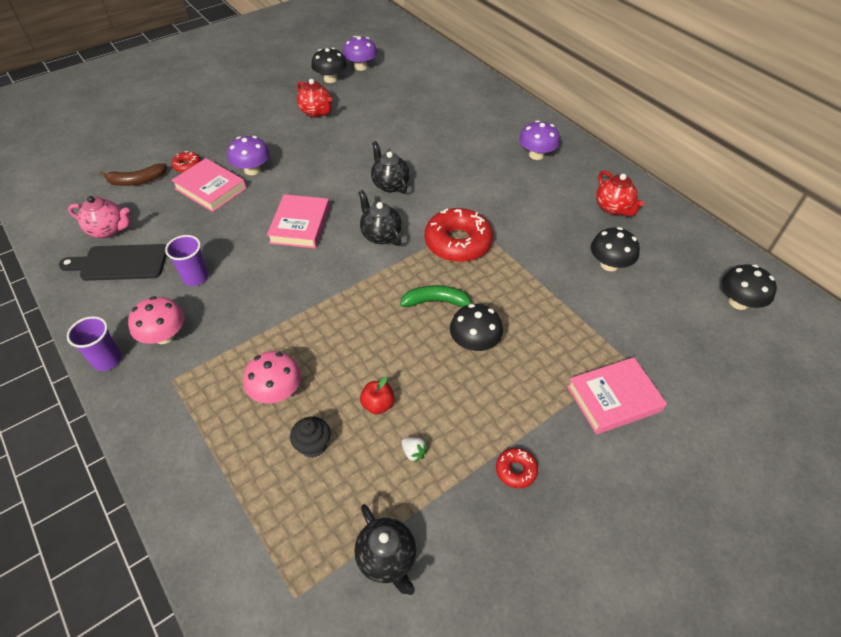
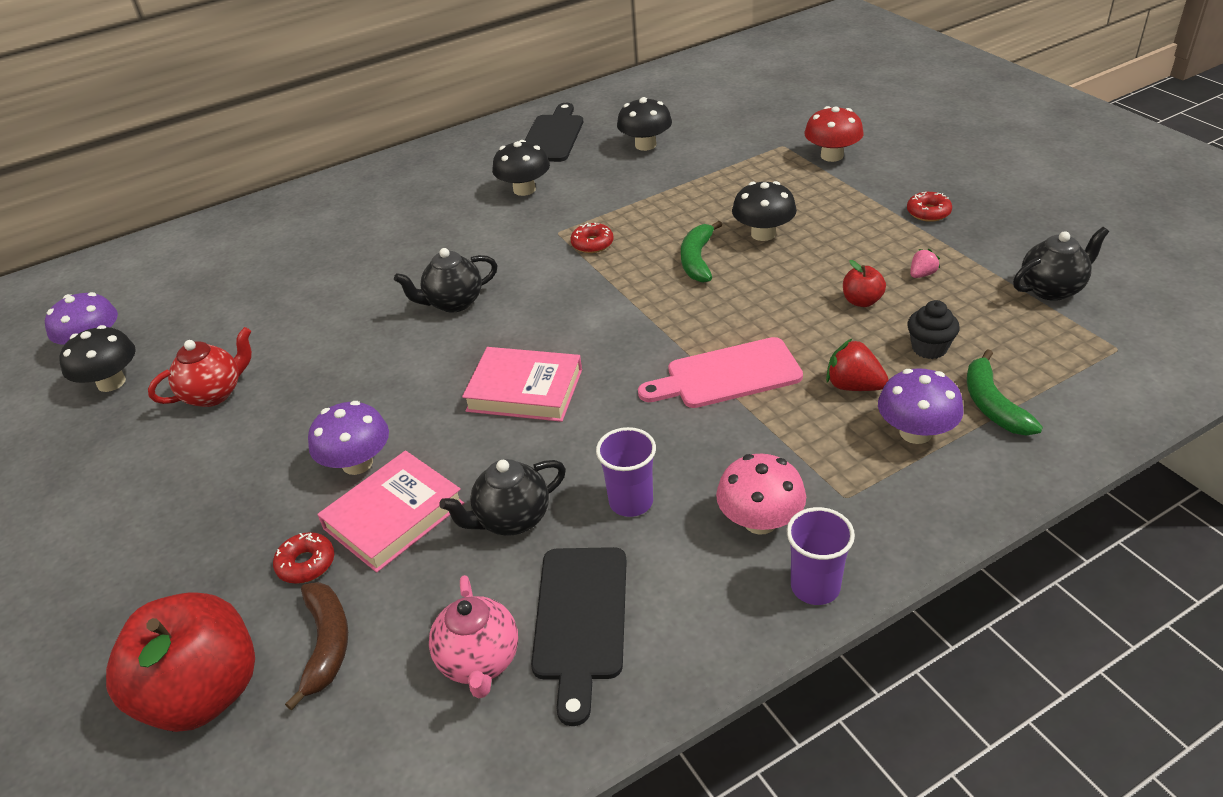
camera: 80 degrees left, 10 degrees down
pink teapot [68,196,130,238] -> pink teapot turned 150 degrees clockwise [429,575,518,698]
pink mushroom [243,351,301,403] -> red strawberry [826,338,889,391]
black teapot [358,190,402,246] -> black teapot moved to [439,459,566,536]
white strawberry [401,437,428,463] -> pink strawberry [910,249,940,278]
red donut [425,208,493,262] -> red donut [570,223,614,253], size x0.46
purple mushroom [519,120,560,160] -> purple mushroom moved to [878,368,964,444]
pink book [567,357,667,435] -> red mushroom [804,106,864,162]
red teapot [596,170,644,216] -> black cutting board [525,103,583,162]
black mushroom [722,264,777,310] -> black mushroom moved to [492,140,550,196]
none -> red apple [106,592,255,732]
none -> pink cutting board [638,337,803,408]
none -> green banana [967,349,1043,436]

